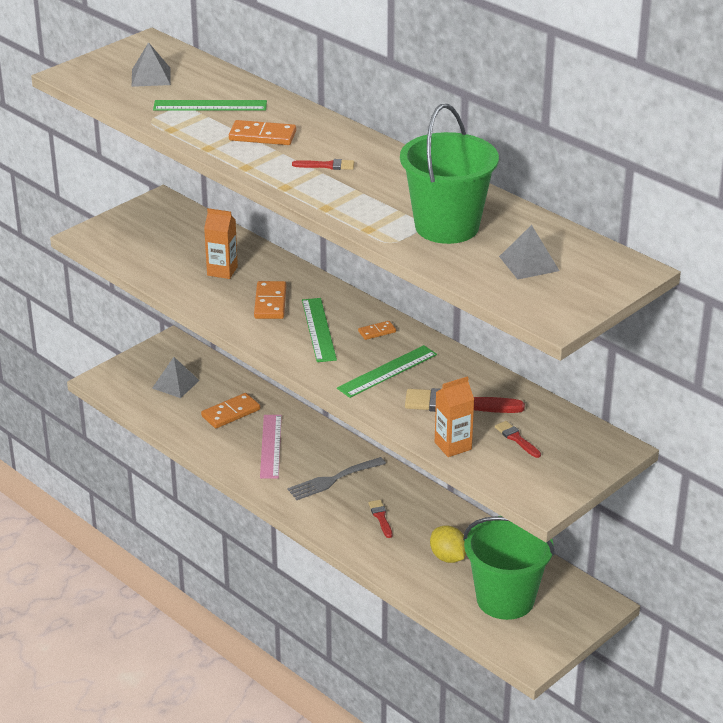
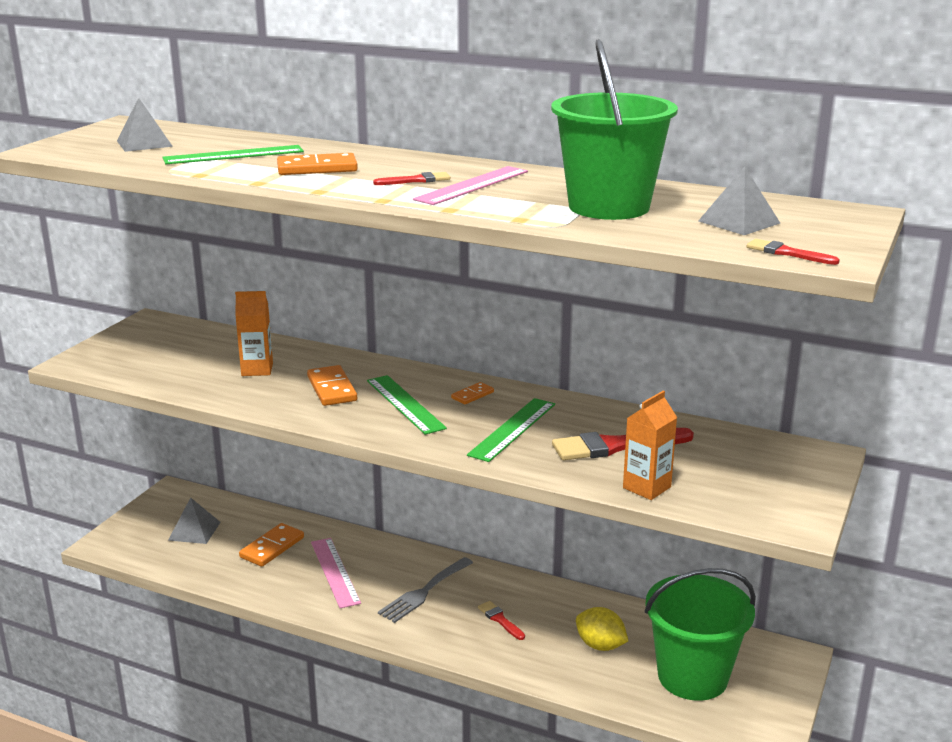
camera: 20 degrees left, 10 degrees down
red brush [495,421,541,458] -> red brush moved to [747,239,840,265]
none -> pink ruler [413,166,528,205]

